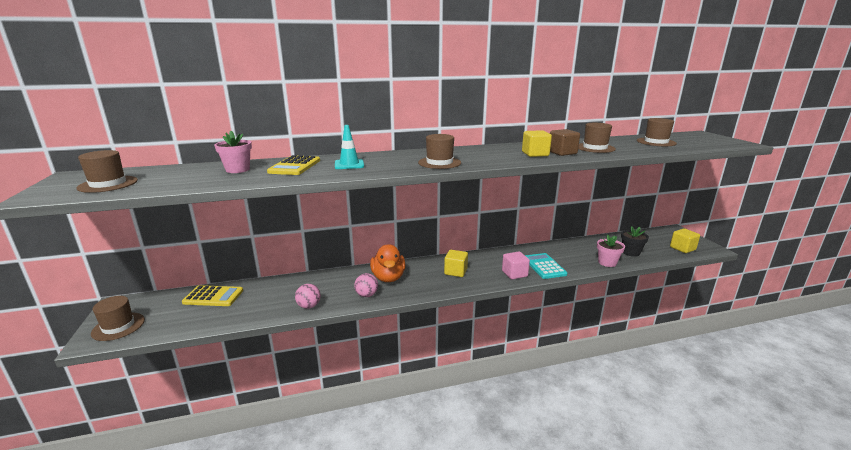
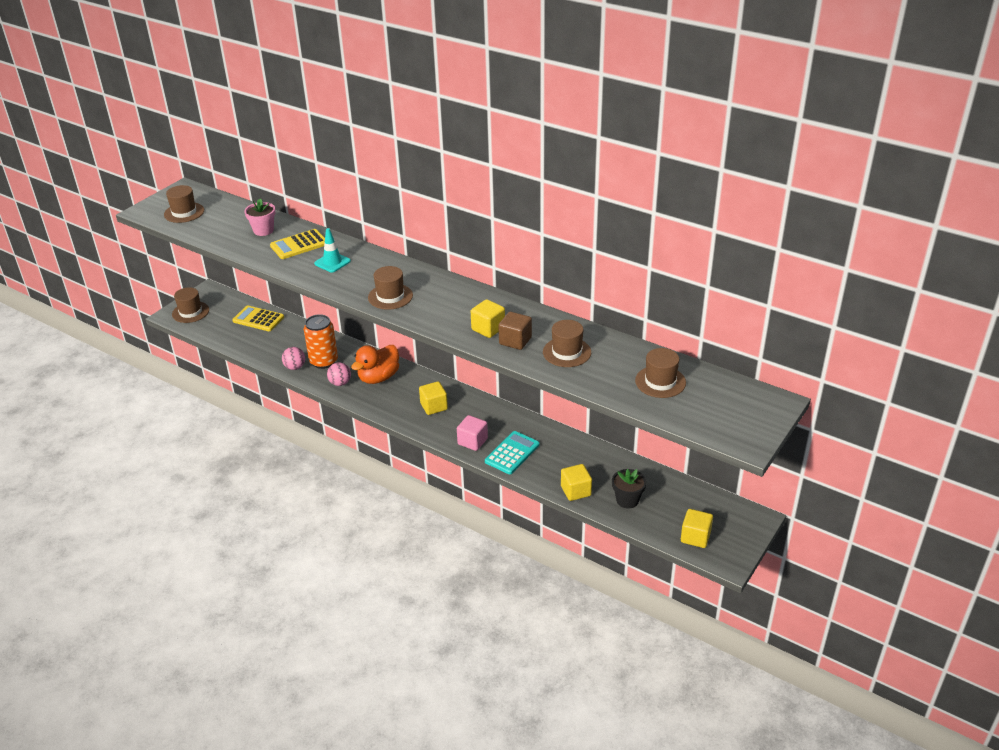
camera: 50 degrees right, 15 degrees up
yellow calculator [182,285,243,306] -> yellow calculator turned 150 degrees clockwise [232,305,284,331]
pink flower pot [597,235,625,267] -> yellow cube [561,464,592,501]
none -> orange can [304,314,338,369]

